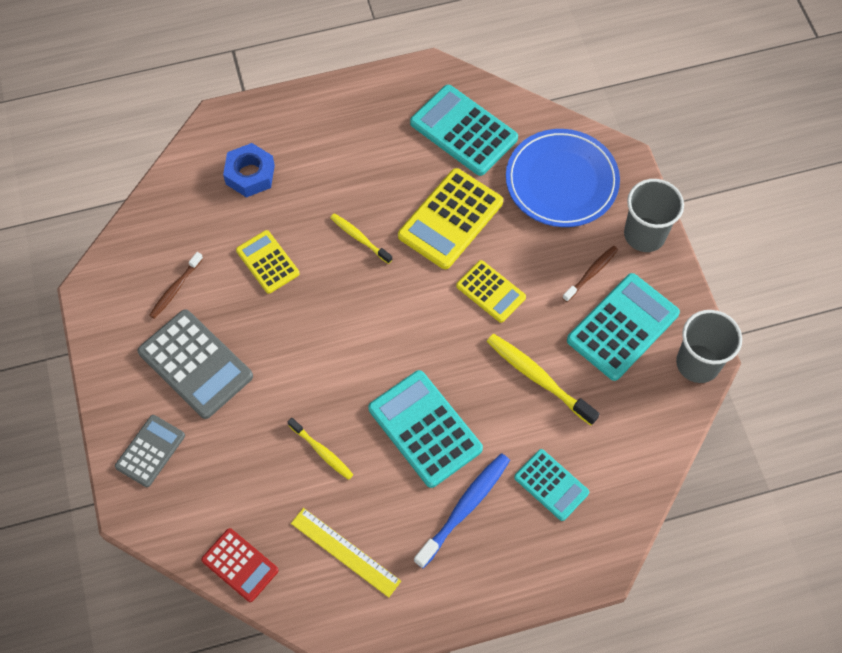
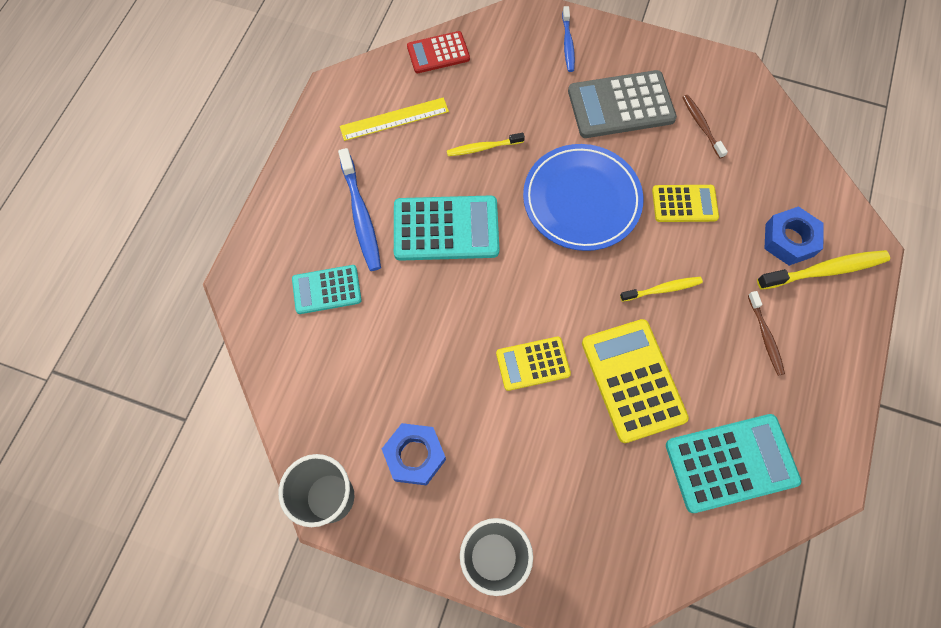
camera: 125 degrees right, 5 degrees up
grey calculator [115,415,185,487] -> blue toothbrush [562,6,575,72]
yellow toothbrush [487,334,600,425] -> yellow toothbrush moved to [757,250,890,290]
blue plate [506,129,620,227] -> blue plate moved to [523,144,644,251]
brown toothbrush [562,246,618,302] -> brown toothbrush moved to [748,291,785,376]
turquoise calculator [567,273,680,381] -> blue nut [382,423,446,486]

